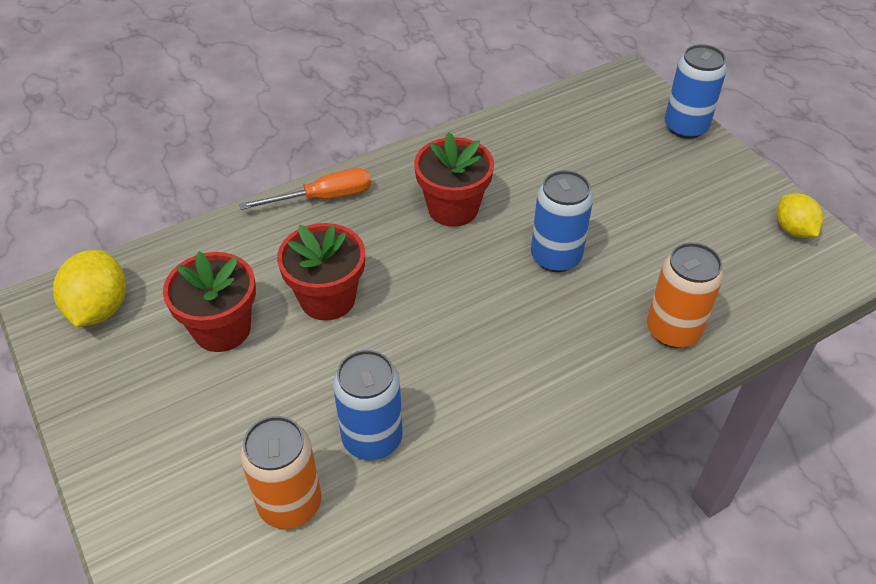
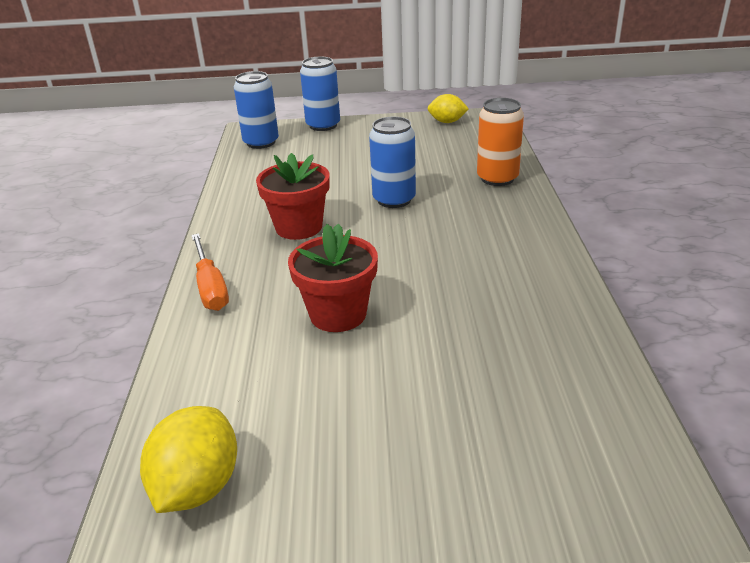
camera: 60 degrees left, 15 degrees down
yellow lemon [53,250,126,327] -> yellow lemon turned 75 degrees clockwise [140,406,237,513]
red flower pot [163,252,256,352] -> none
orange screwdriver [239,168,371,210] -> orange screwdriver turned 150 degrees clockwise [191,233,229,311]
orange can [240,416,322,529] -> none
blue can [333,350,403,460] -> blue can moved to [234,71,279,149]

